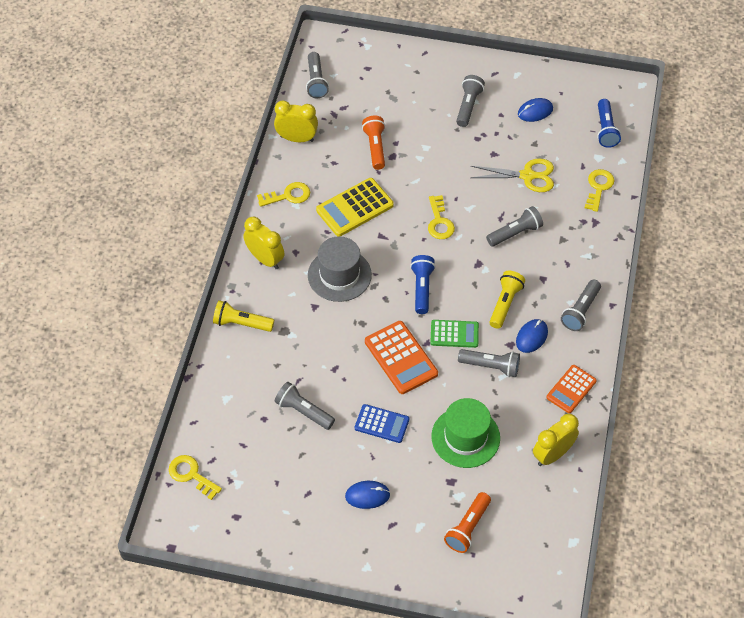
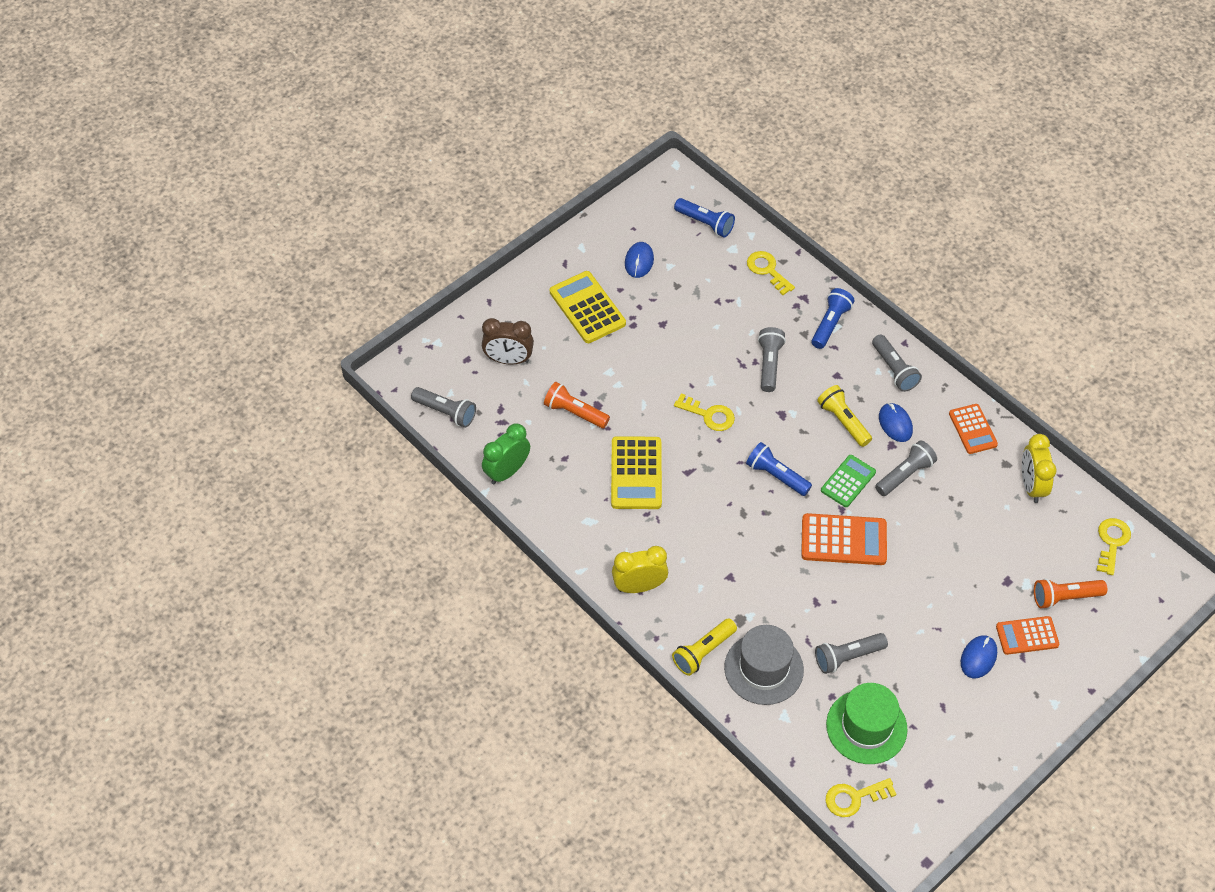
camera: 55 degrees left, 0 degrees up
yellow key [257,182,310,207] -> yellow key moved to [1097,518,1131,575]
yellow clock [274,100,318,142] -> green clock [482,423,530,484]
grey hat [308,236,372,302] -> grey hat moved to [724,625,804,705]
blue calculator [355,404,409,443] -> none
green hat [431,398,500,468] -> green hat moved to [826,683,908,764]
orange flashlight [444,492,491,553] -> orange flashlight turned 105 degrees clockwise [1034,578,1107,609]
grey flashlight [456,75,485,127] -> yellow calculator [550,271,626,343]
yellow scissors [470,158,554,192] -> none
none -> brown clock [482,318,534,364]
none -> blue flashlight [811,288,854,349]
none -> orange calculator [996,616,1060,655]

